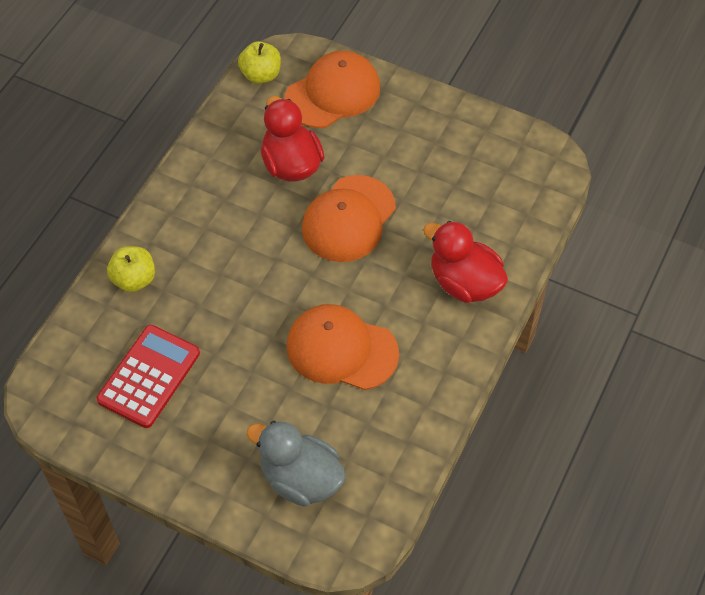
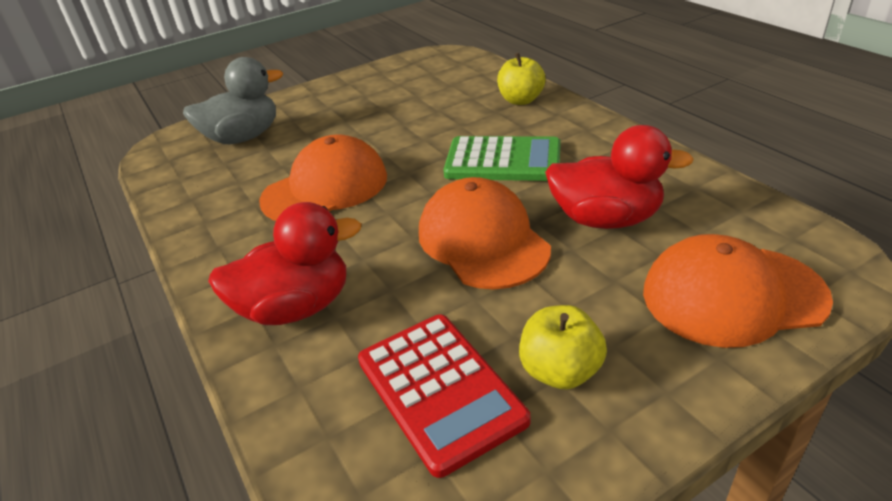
camera: 125 degrees right, 20 degrees down
red calculator [96,325,200,428] -> red calculator moved to [358,314,530,478]
yellow apple [238,41,281,84] -> yellow apple moved to [519,305,607,390]
orange cap [285,51,380,128] -> orange cap turned 90 degrees clockwise [643,234,833,348]
none -> green calculator [443,136,561,181]

